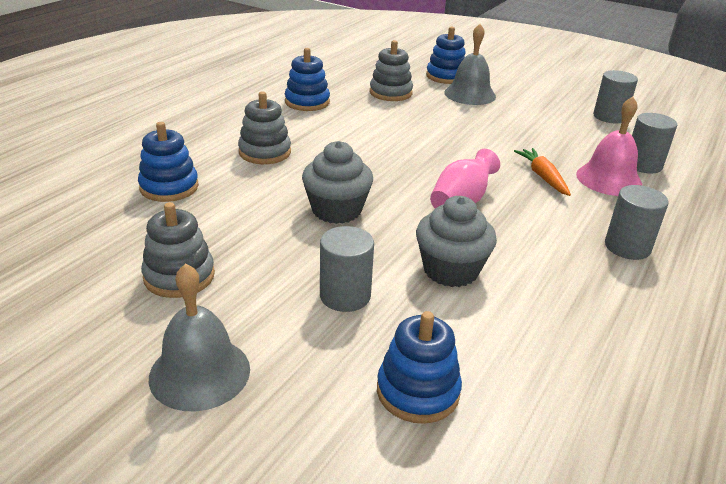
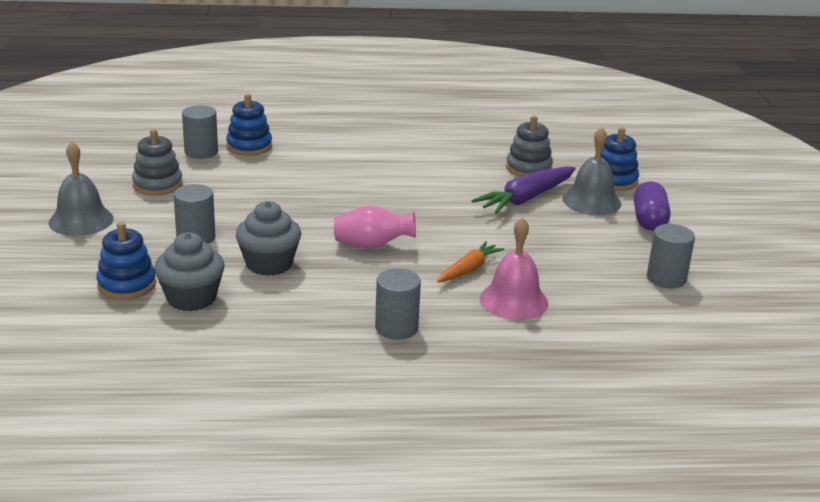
camera: 55 degrees right, 5 degrees down
grey stacking toy [238,91,291,164] -> none
blue stacking toy [285,48,330,111] -> none
grey cupcake [302,141,373,224] -> grey cupcake moved to [155,232,225,311]
grey cylinder [632,113,677,174] -> grey cylinder moved to [182,105,218,159]
none -> purple carrot [472,166,576,214]
none -> purple capsule [634,181,670,231]

